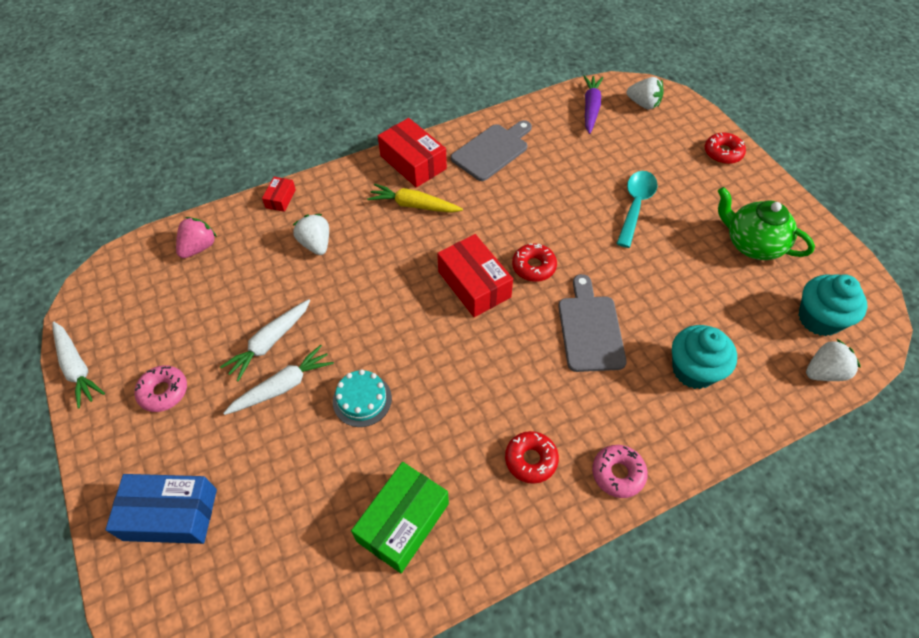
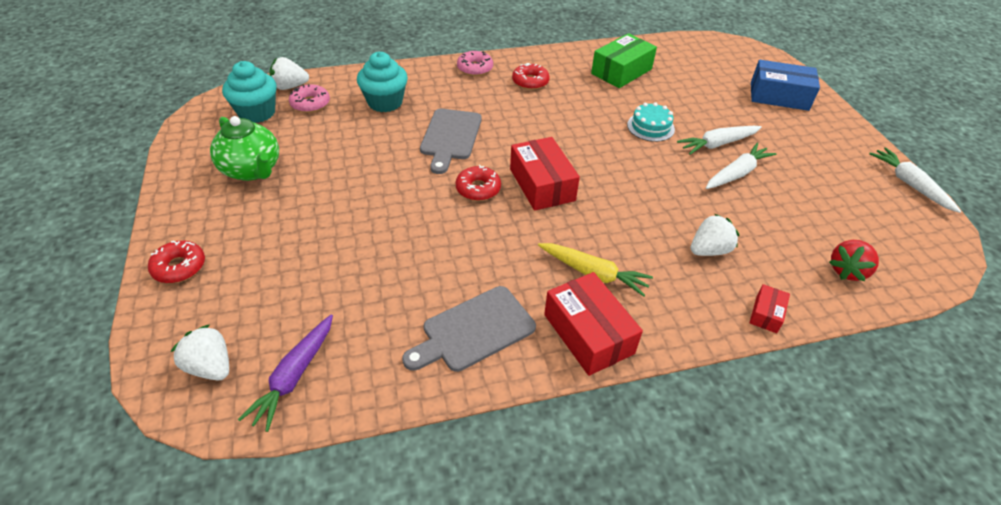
camera: 170 degrees left, 10 degrees down
pink donut [134,365,187,412] -> pink donut moved to [289,84,330,113]
pink strawberry [176,217,217,258] -> red strawberry [829,240,879,281]
white strawberry [293,214,329,255] -> white strawberry turned 105 degrees counterclockwise [691,213,739,256]
turquoise spoon [616,171,658,248] -> none

